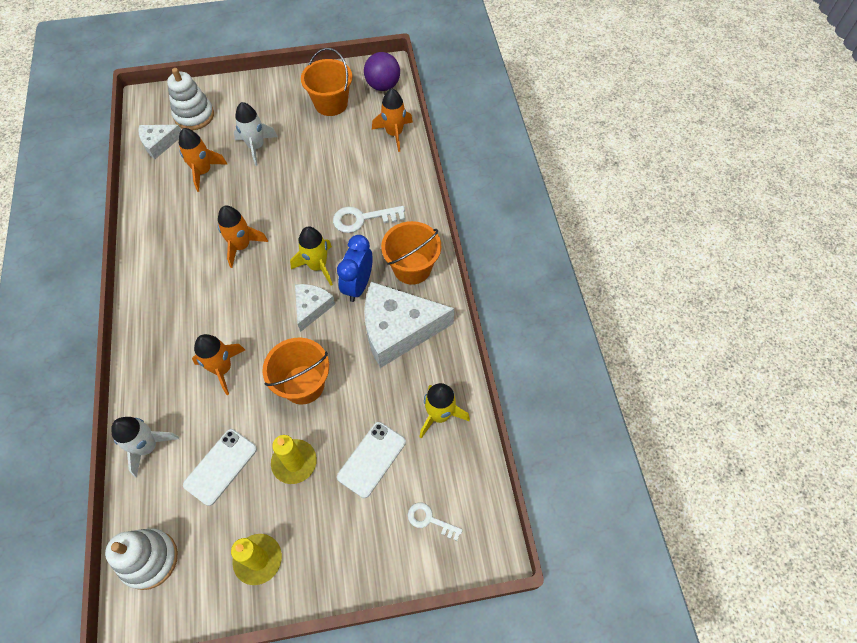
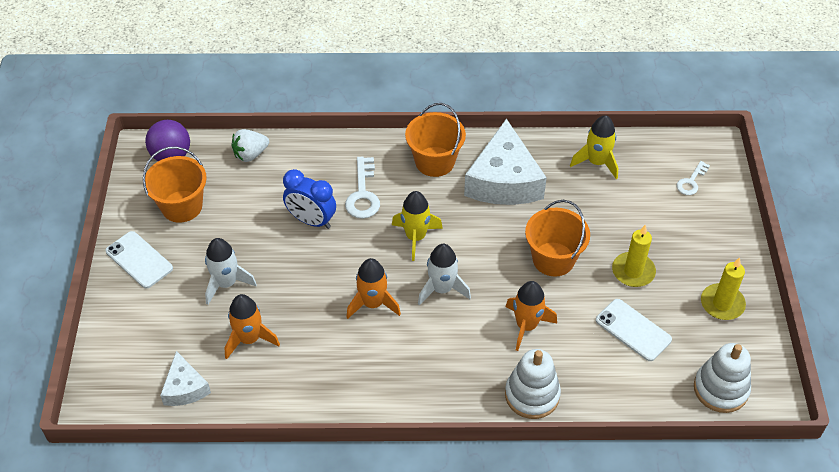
camera: 80 degrees left, 10 degrees down
white rocket [111,417,179,478] -> white rocket moved to [418,244,471,305]
white stacking toy [167,68,214,130] -> white stacking toy moved to [505,349,561,419]
white cheese [295,284,335,332] -> none
blue clock [337,235,373,302] -> blue clock moved to [283,169,336,229]
white phone [337,422,406,498] -> white phone moved to [106,231,173,289]
orange rocket [372,88,413,152] -> white strawberry [231,129,269,162]

